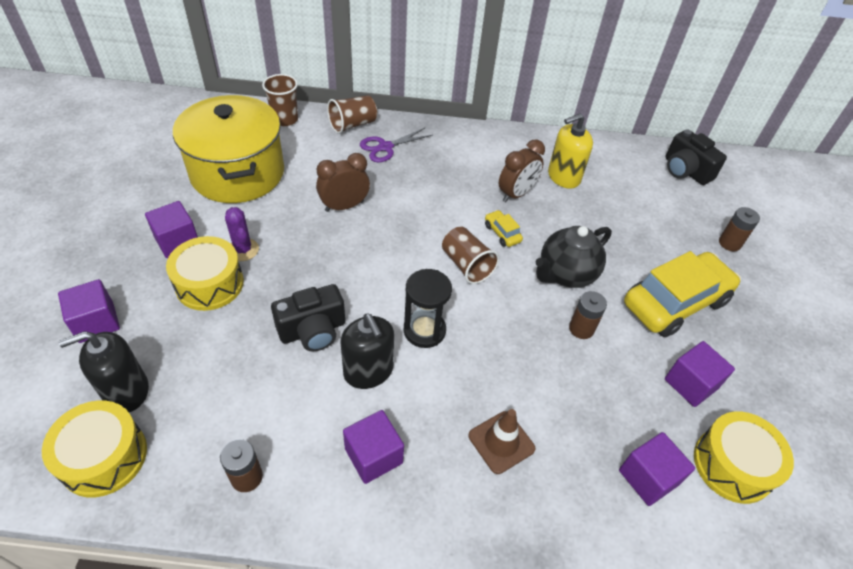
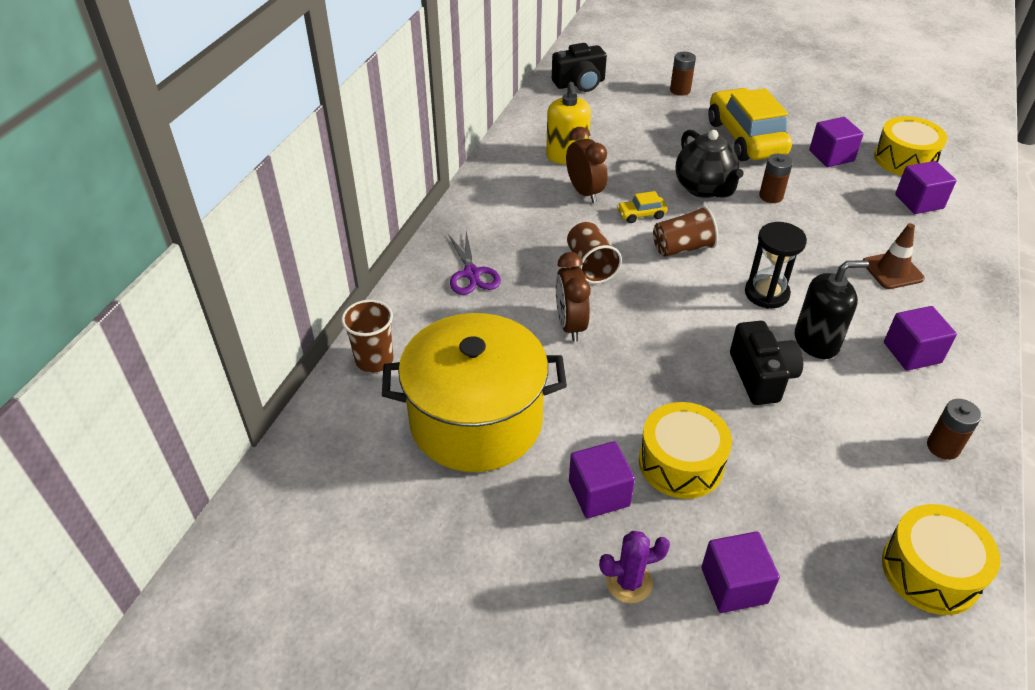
camera: 70 degrees left, 5 degrees down
black soap dispenser [59,331,149,412] -> none
purple cactus [225,207,259,261] -> purple cactus moved to [599,531,670,603]
brown cup [327,95,377,134] -> brown cup moved to [567,222,622,284]

